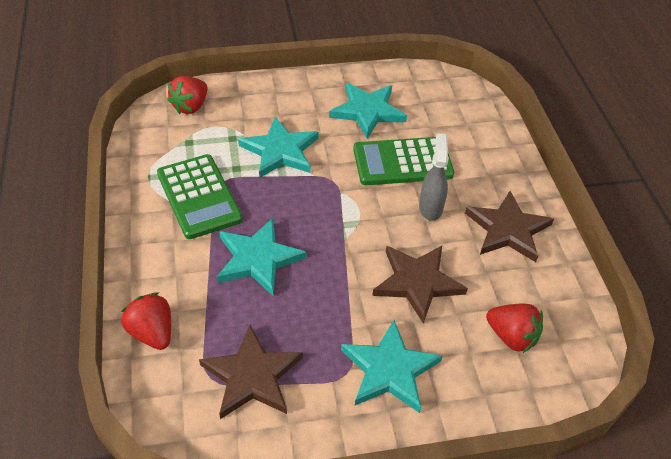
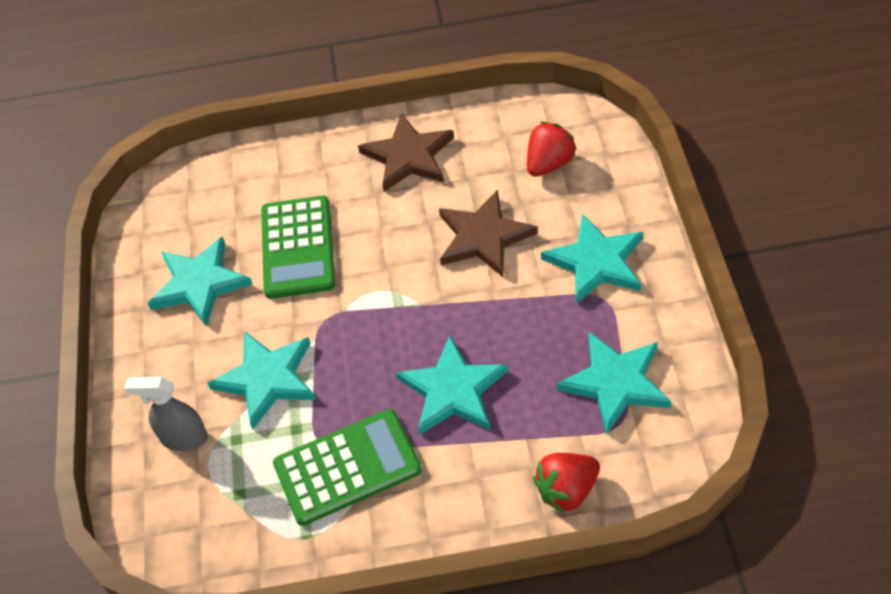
camera: 80 degrees left, 5 degrees up
red strawberry [167,76,208,114] -> none
brown star [199,325,303,419] -> turquoise star [556,332,671,435]
grey spray bottle [419,134,449,221] -> grey spray bottle moved to [124,377,208,451]

